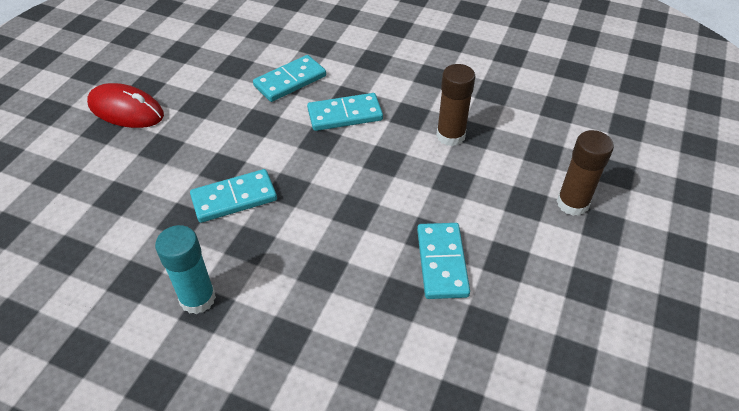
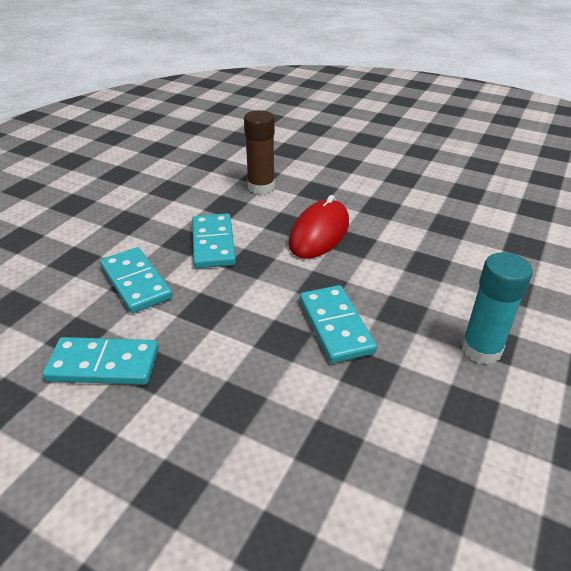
camera: 85 degrees left, 10 degrees down
red mouse [87,83,164,128] -> red mouse moved to [289,195,349,259]
turquoise domino [417,223,470,299] -> turquoise domino moved to [43,337,159,385]
brown glue stick [556,130,614,216] -> none

